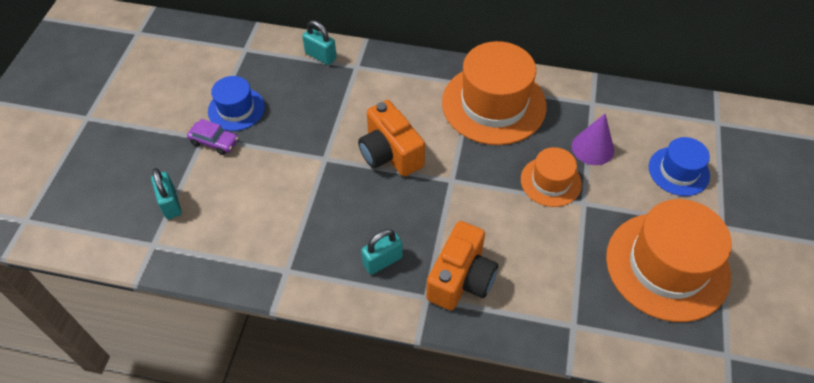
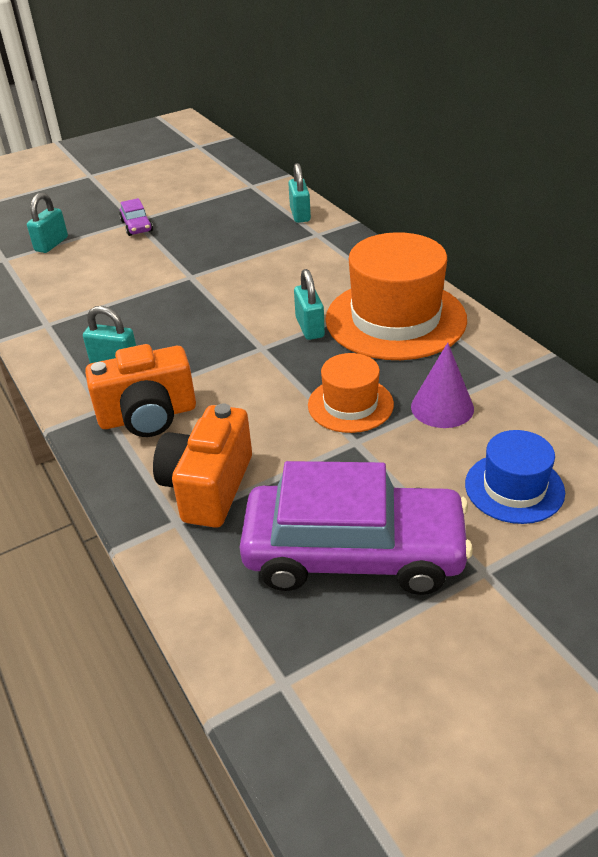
camera: 50 degrees right, 15 degrees down
blue hat [208,76,265,131] -> none
orange camera [358,100,425,177] -> orange camera moved to [153,404,252,528]
orange hat [606,199,732,322] -> purple car [239,461,473,595]
none -> turquoise padlock [294,269,325,340]

